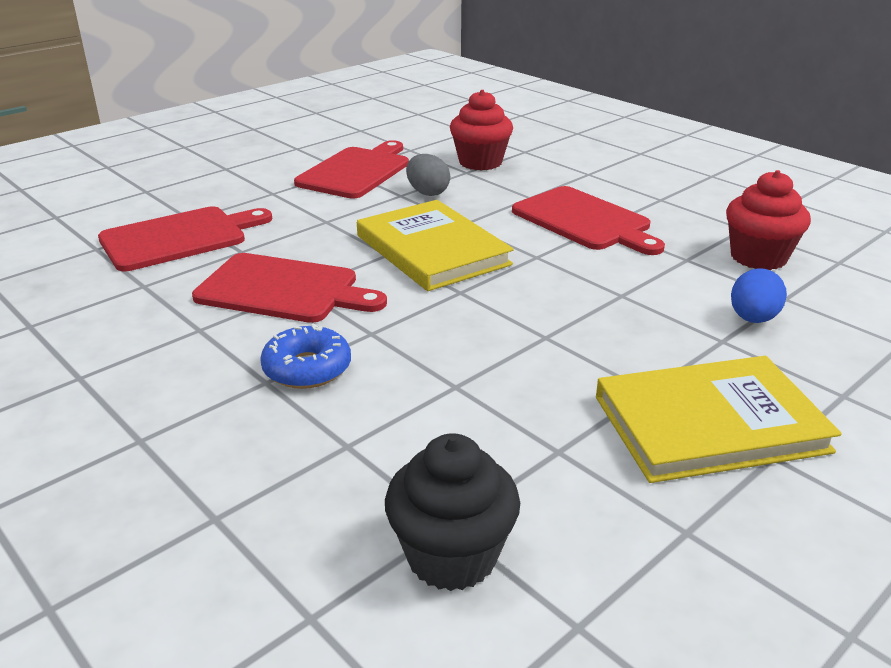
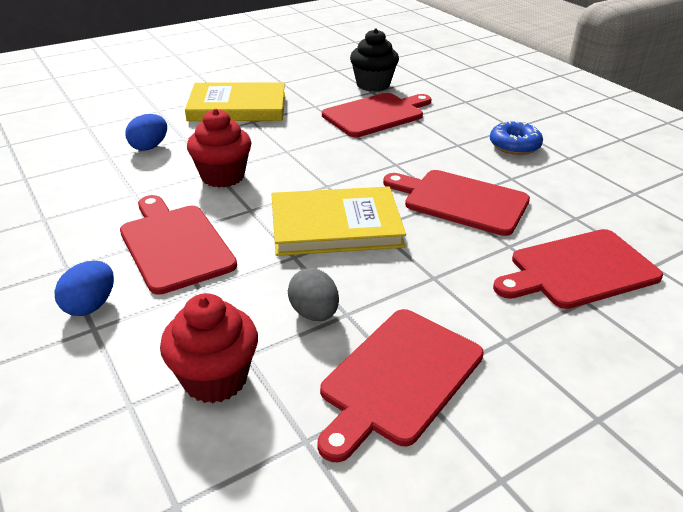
camera: 170 degrees left, 5 degrees up
blue donut [260,323,351,389] -> blue donut moved to [490,121,543,155]
yellow book [357,200,514,291] -> yellow book turned 75 degrees counterclockwise [272,186,406,256]
red cupcake [726,170,811,270] -> red cupcake moved to [187,109,251,188]
none -> blue egg [54,261,114,316]
none -> red cutting board [322,93,431,137]

